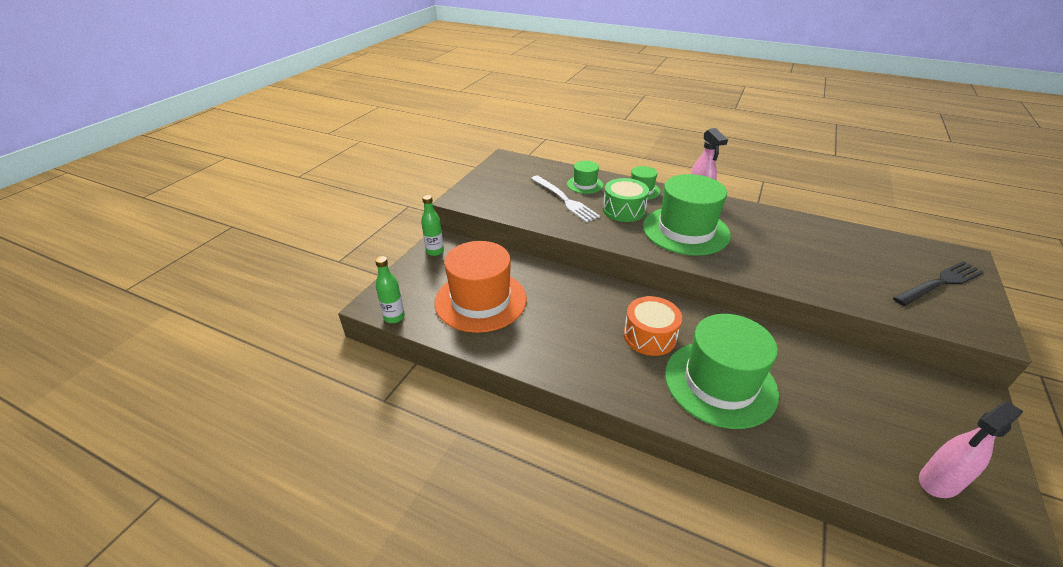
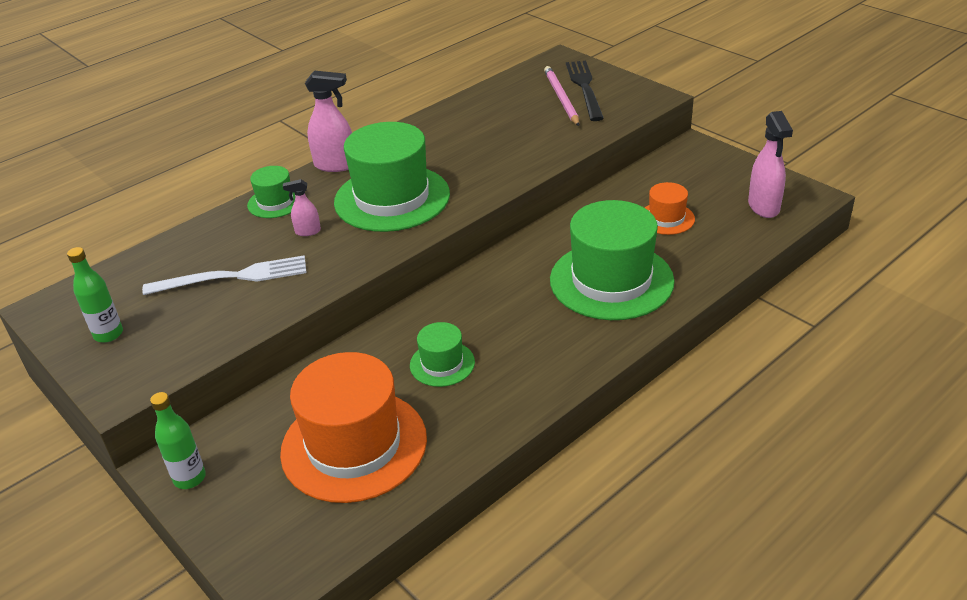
camera: 65 degrees left, 0 degrees up
green bottle [375,256,405,323] -> green bottle moved to [67,247,123,343]
green hat [567,161,603,194] -> green hat moved to [410,322,475,387]
green drum [603,178,649,222] -> pink spray bottle [283,179,321,236]
orange drum [624,296,682,356] -> none
none -> pink pencil [544,66,579,126]
none -> orange hat [645,182,695,235]

